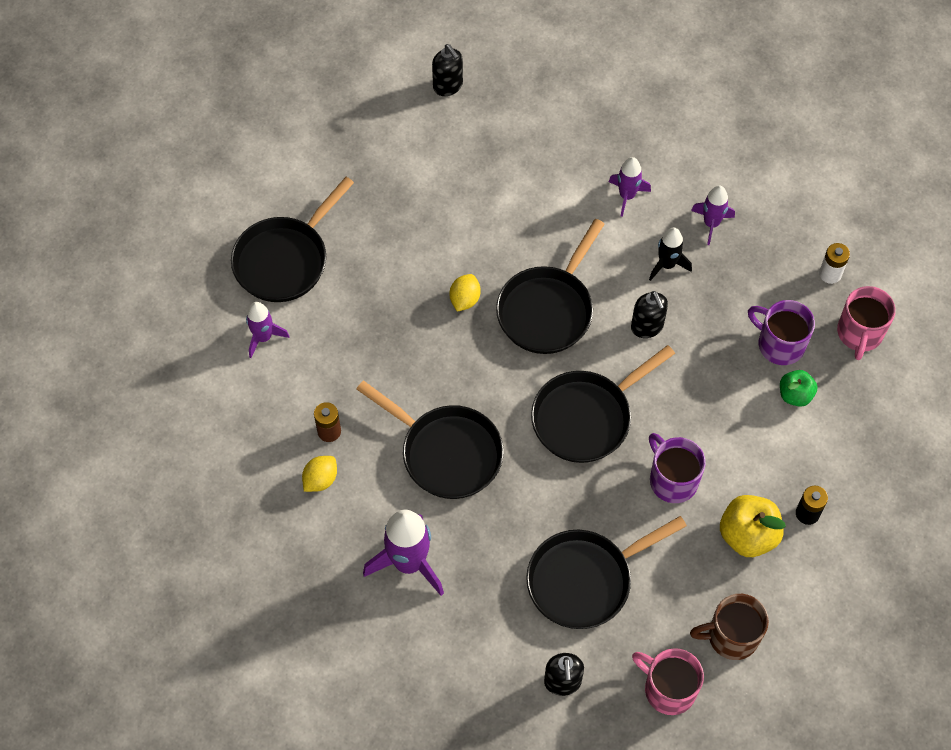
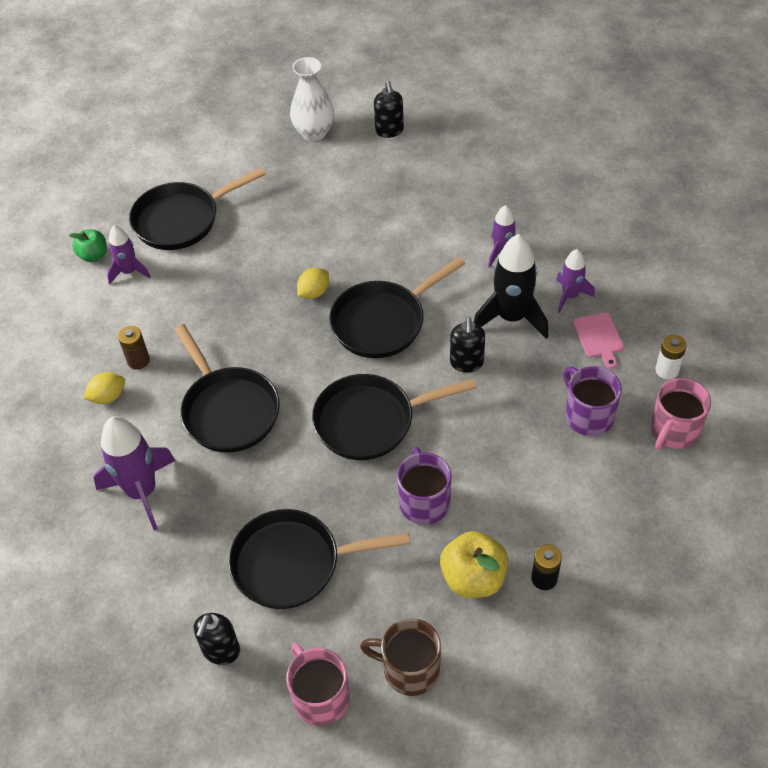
camera: 25 degrees right, 10 degrees down
black rocket [649,228,692,281] -> black rocket [474,234,549,339], size x1.72
green apple [780,370,818,407] -> green apple moved to [69,229,107,262]
none -> white vase [290,57,334,141]
none -> pink cutting board [573,312,624,369]

